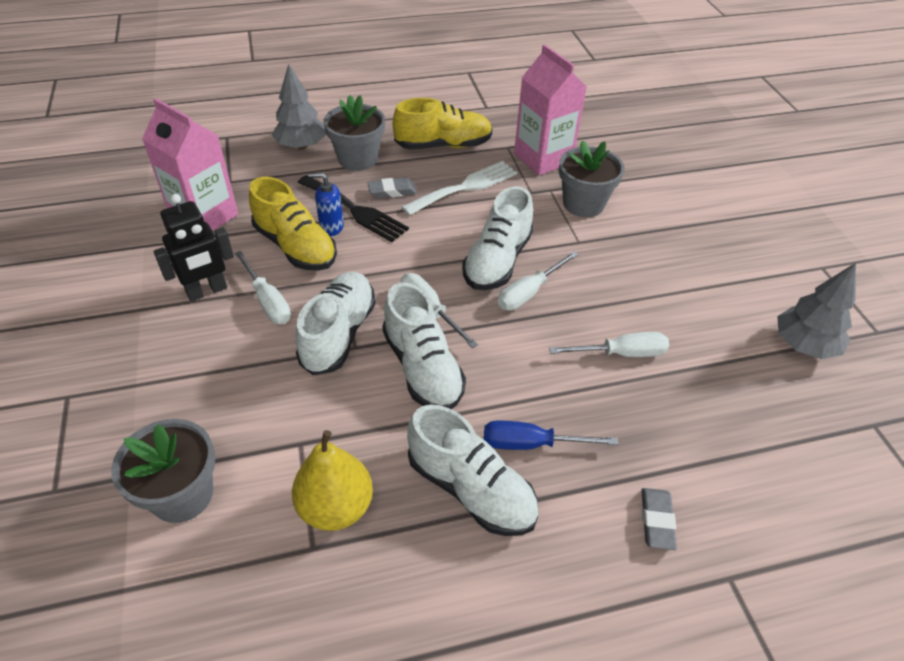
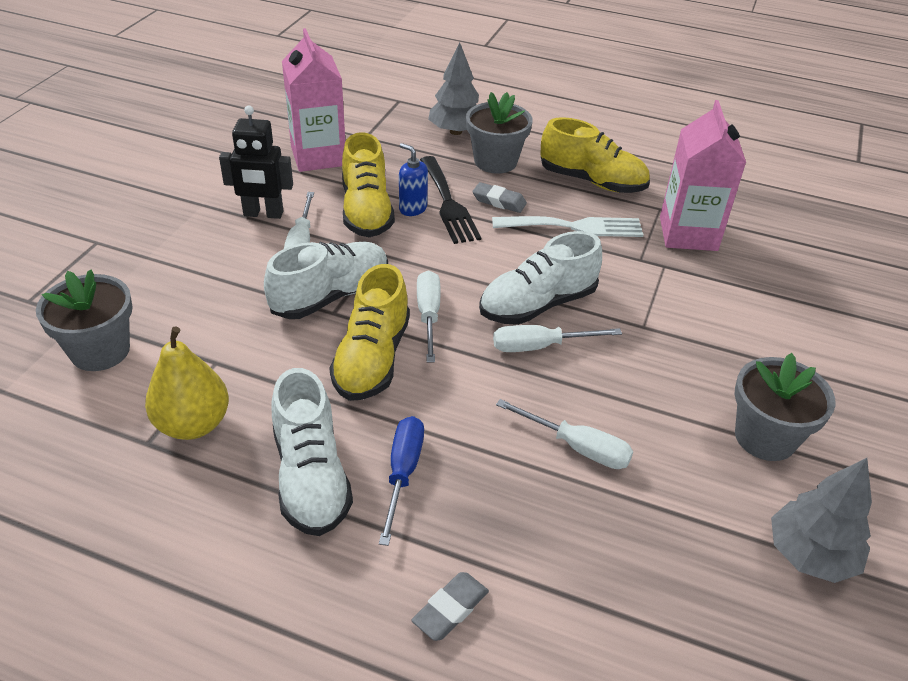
camera: 35 degrees right, 5 degrees down
white shoe [382,282,466,409] -> yellow shoe [329,264,410,401]
blue screwdriver [484,421,618,450] -> blue screwdriver turned 60 degrees clockwise [379,416,424,546]
grey flower pot [559,140,625,217] -> grey flower pot moved to [734,353,836,461]

